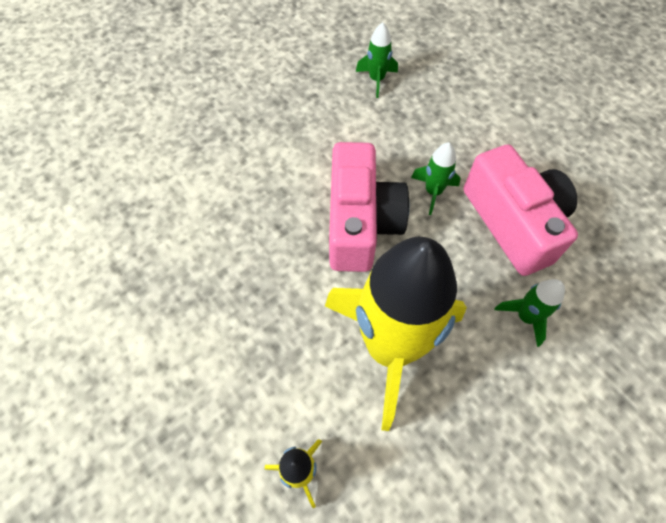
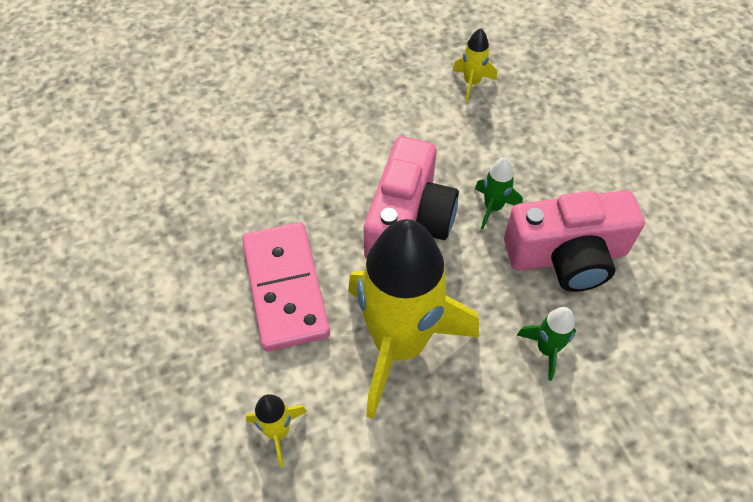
camera: 15 degrees right, 5 degrees down
green rocket [356,22,398,98] -> yellow rocket [453,28,497,102]
pink camera [464,144,578,276] -> pink camera turned 90 degrees clockwise [504,190,645,292]
none -> pink domino [242,222,330,351]

